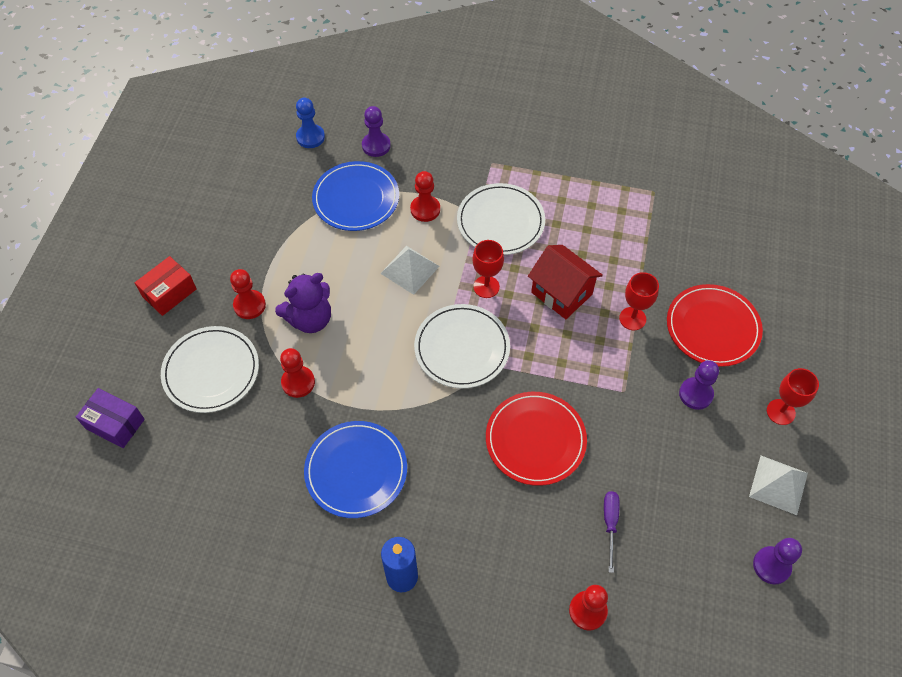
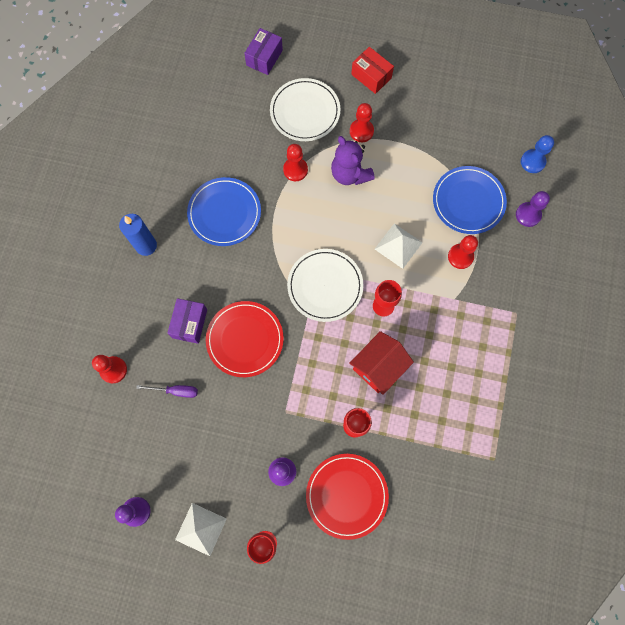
camera: 90 degrees right, 15 degrees up
white plate [457,183,545,255] -> none
none -> purple box [167,298,207,344]

